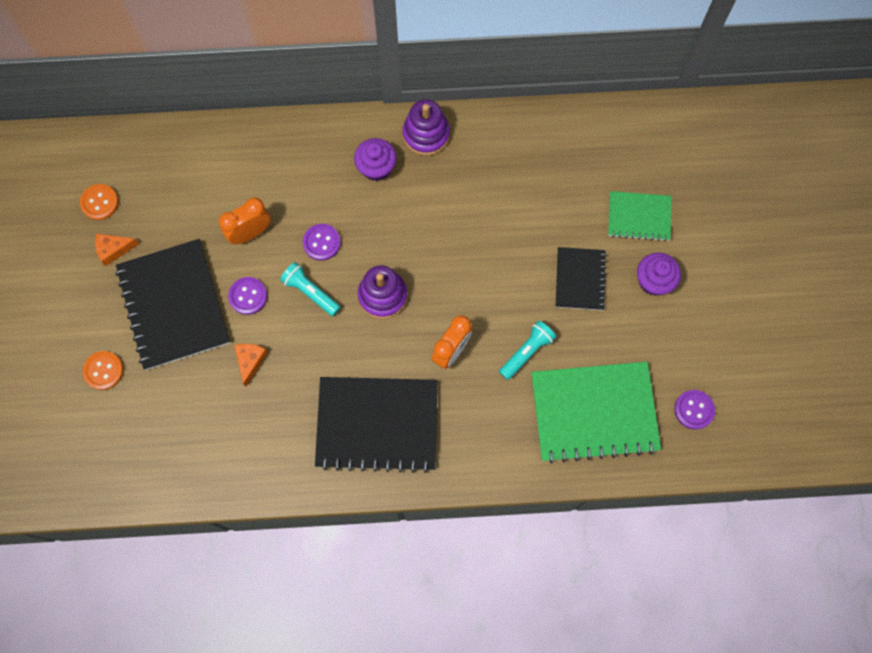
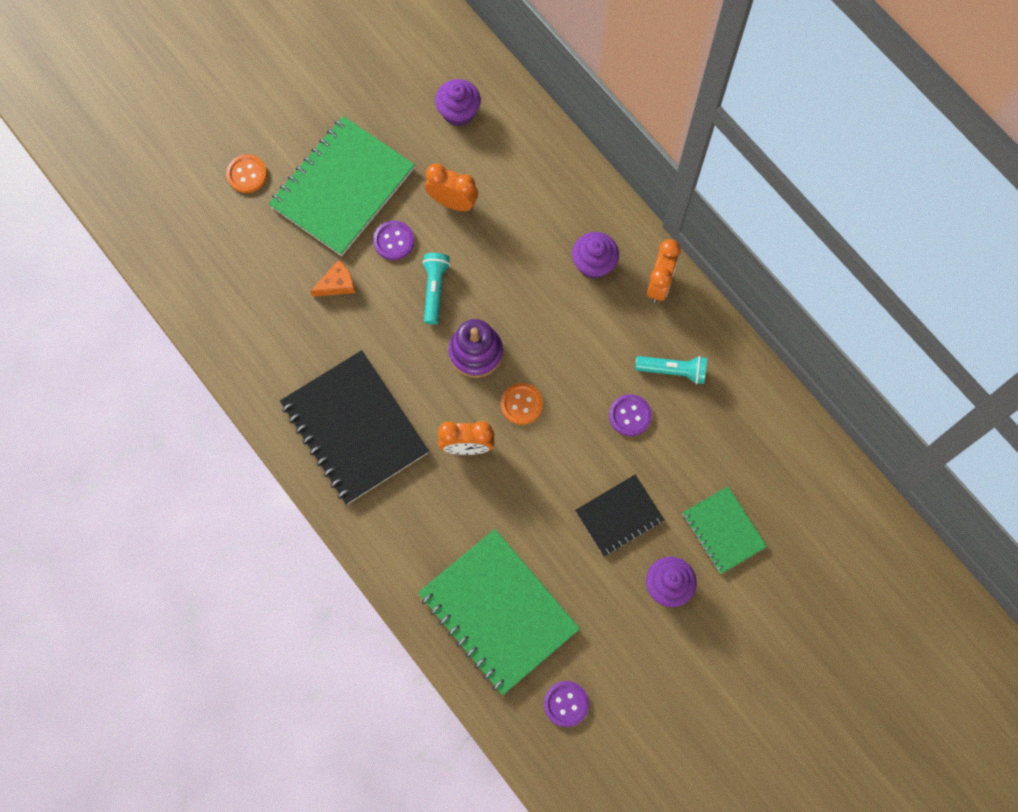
camera: 55 degrees right, 0 degrees up
orange button [80,184,119,220] -> orange button moved to [501,383,543,425]
orange cheese [95,234,139,266] -> none
black notebook [116,239,230,370] -> green notebook [269,116,415,256]
purple button [303,224,341,261] -> purple button moved to [609,394,652,436]
purple stacking toy [403,99,450,156] -> orange clock [647,239,681,303]
turquoise flashlight [499,321,556,380] -> turquoise flashlight moved to [635,356,707,384]
none -> purple cupcake [435,79,481,126]

